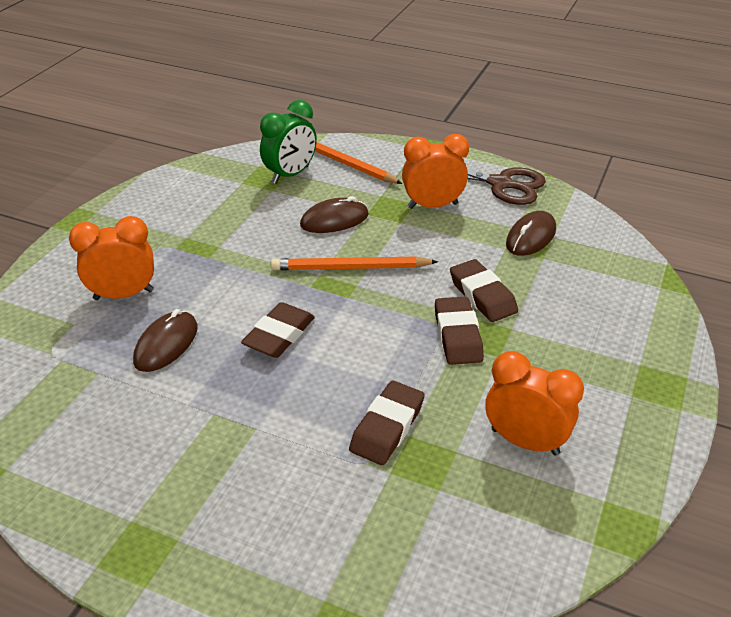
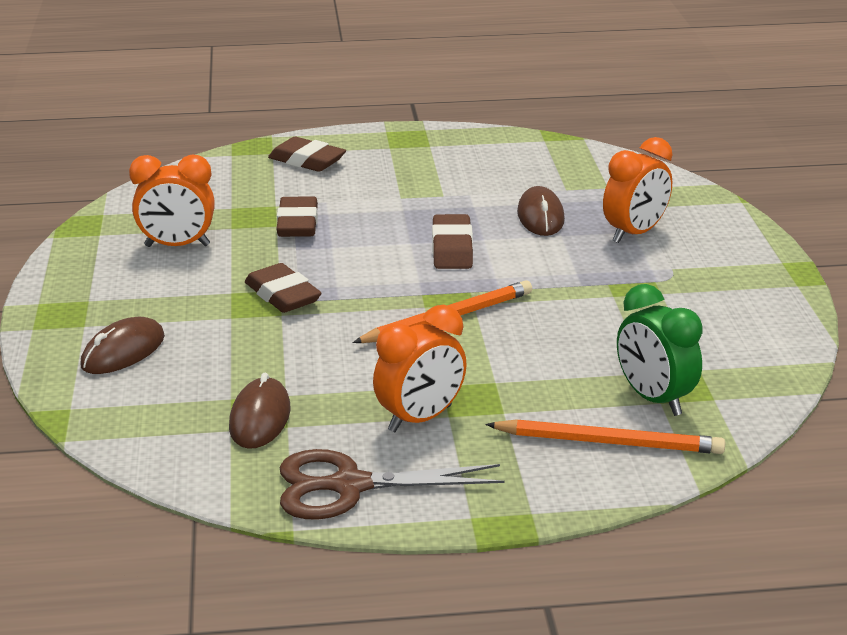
camera: 150 degrees right, 10 degrees down
green clock [260,100,317,184] -> green clock turned 45 degrees counterclockwise [617,284,703,416]
brown mouse [300,196,369,233] -> brown mouse moved to [80,317,165,374]
brown eraser [450,259,518,322] -> brown eraser moved to [268,137,346,172]

